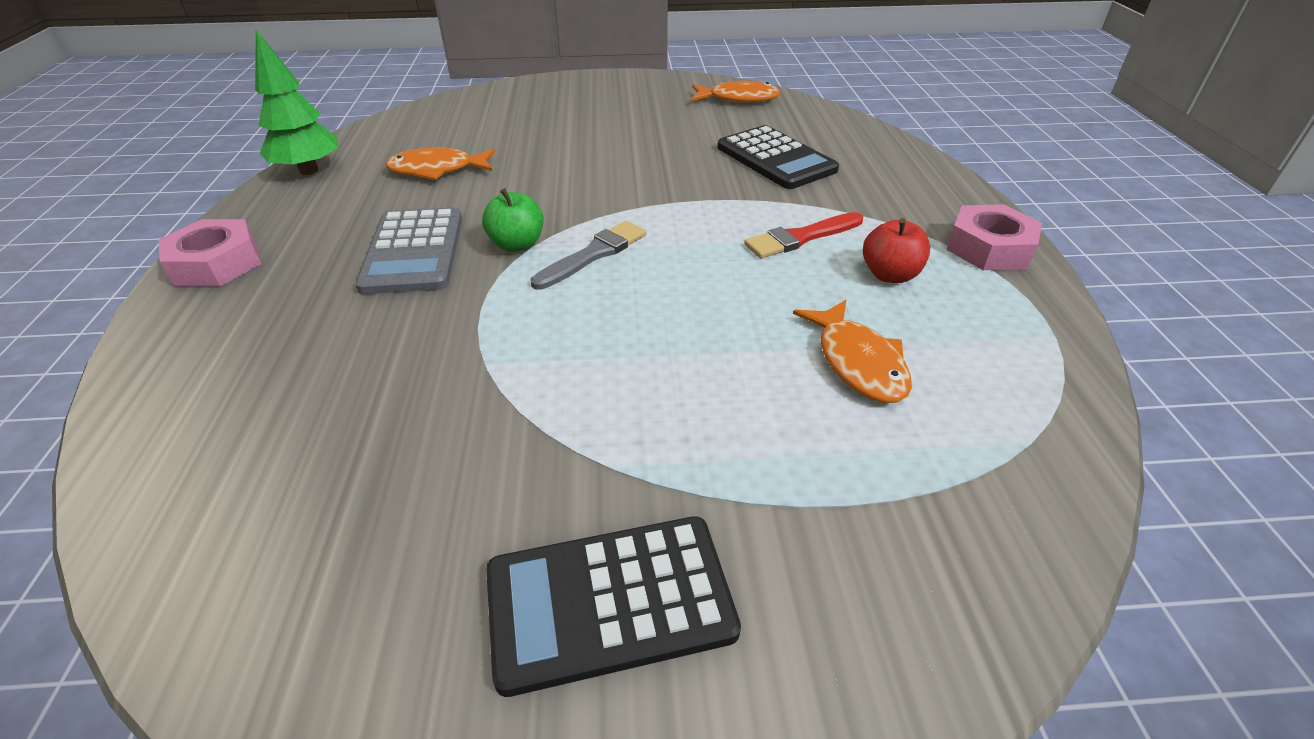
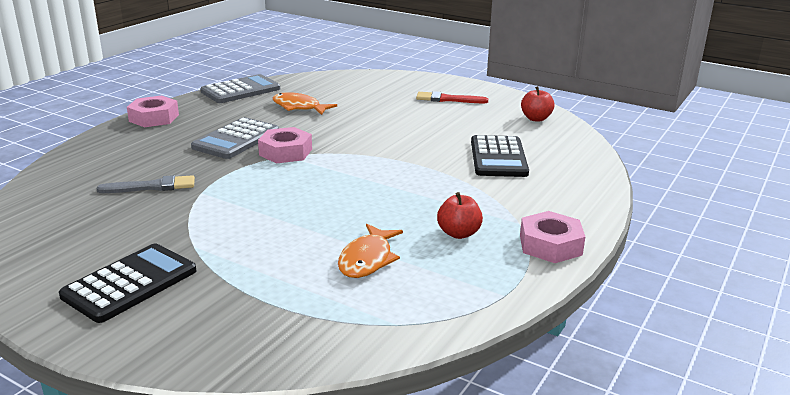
camera: 35 degrees right, 15 degrees down
green tree [255,29,338,175] -> grey calculator [200,74,280,103]
green apple [482,188,544,252] -> pink nut [258,127,312,163]
black calculator [486,516,741,697] -> black calculator turned 105 degrees clockwise [59,243,196,323]
grey brush [531,221,646,290] -> grey brush moved to [96,175,195,193]
orange fish [692,81,780,103] -> red apple [521,86,555,122]
red brush [744,212,863,258] -> red brush moved to [416,91,488,103]

